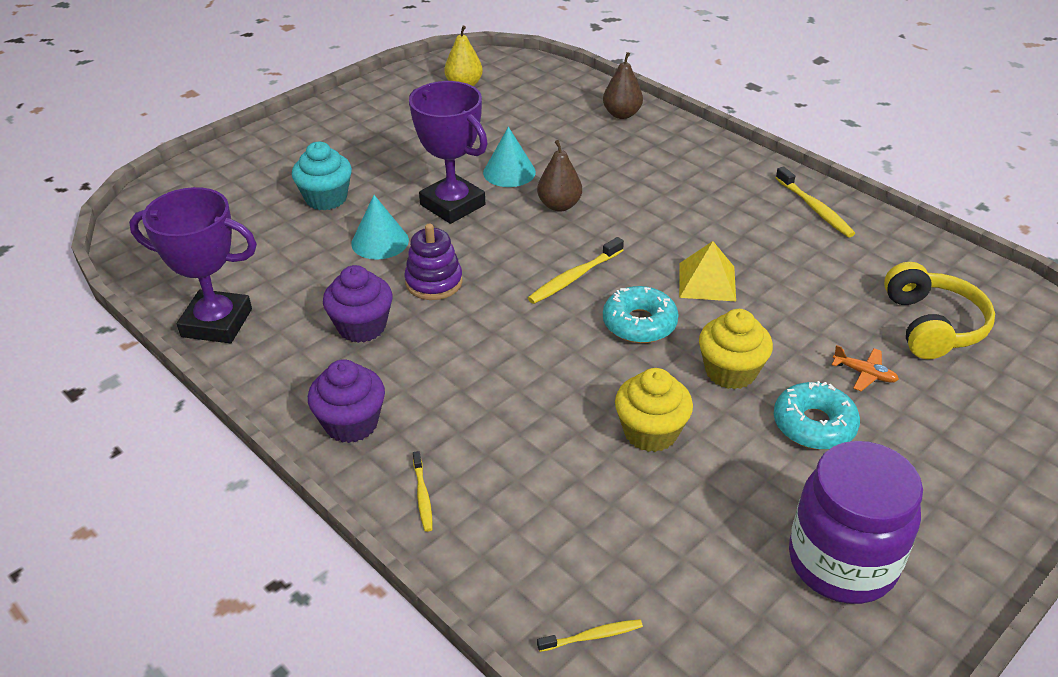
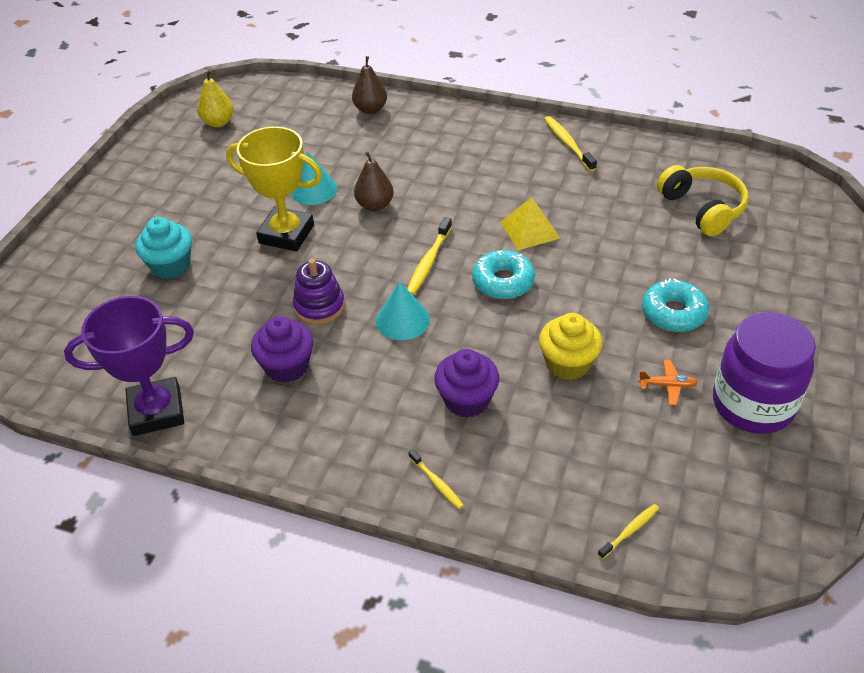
camera: 25 degrees left, 5 degrees up
purple cupcake [308,359,385,443] -> purple cupcake moved to [434,349,499,418]
turquoise cone [351,195,409,260] -> turquoise cone moved to [376,281,430,340]
purple trophy [409,81,488,224] -> yellow trophy [226,126,322,251]
yellow cupcake [699,309,773,389] -> none
yellow toothbrush [776,166,855,238] -> yellow toothbrush turned 150 degrees counterclockwise [544,116,597,172]
orange plane [832,345,899,391] -> orange plane moved to [638,360,698,405]

